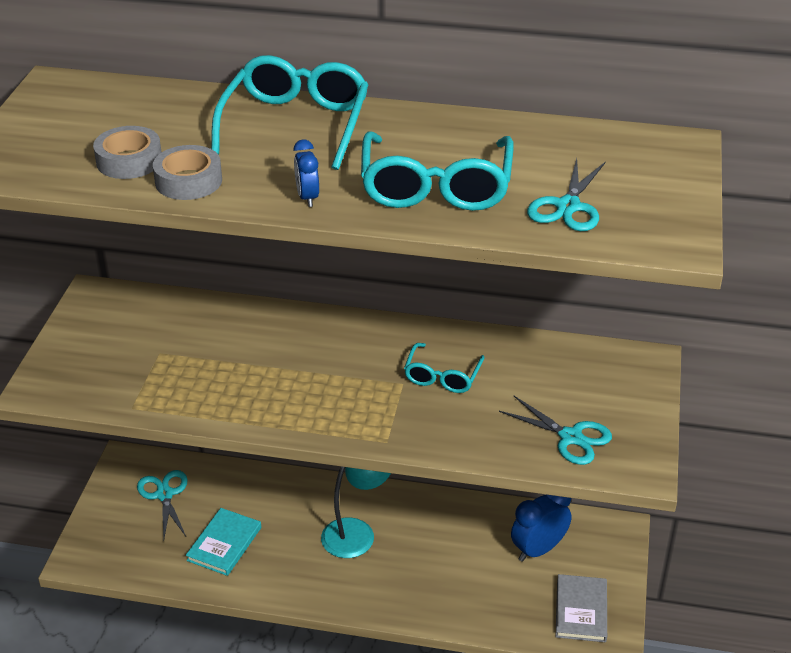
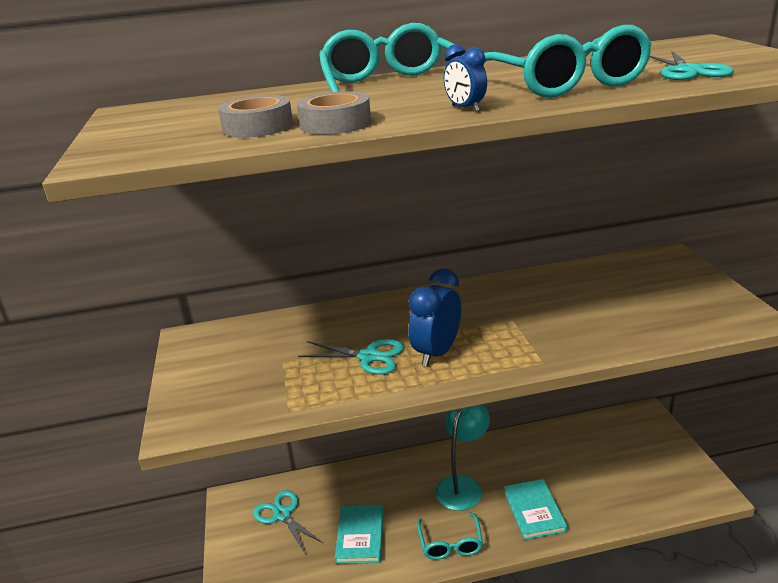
camera: 20 degrees left, 10 degrees down
turquoise glasses [404,343,485,393] -> turquoise glasses moved to [417,512,483,560]
turquoise scissors [499,396,612,465] -> turquoise scissors moved to [298,339,404,375]
blue clock [511,495,571,562] -> blue clock moved to [408,268,461,367]
grey book [555,574,607,642] -> none
none -> turquoise book [504,479,567,540]

